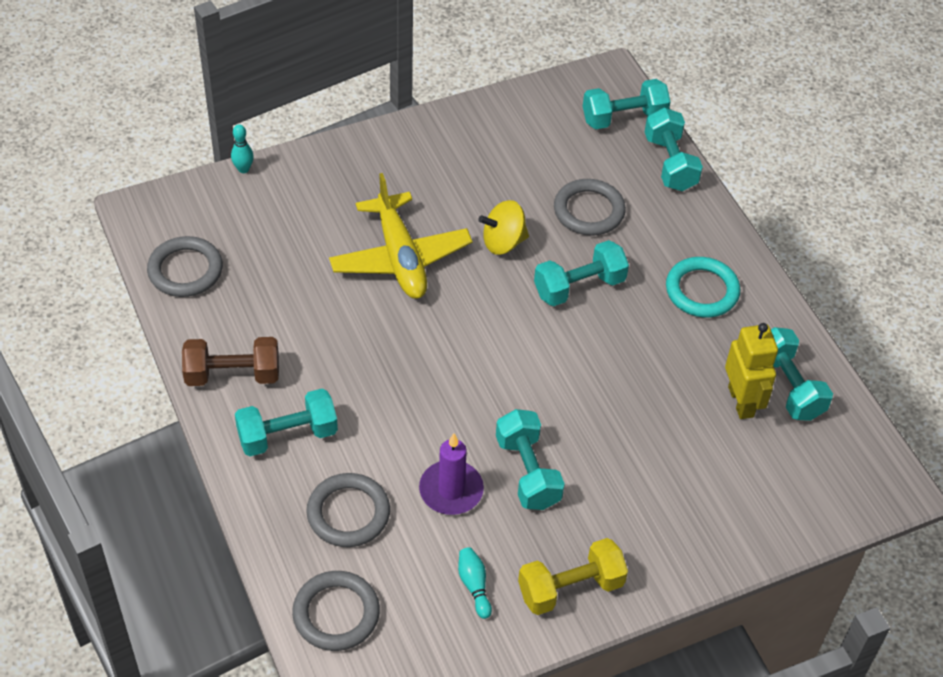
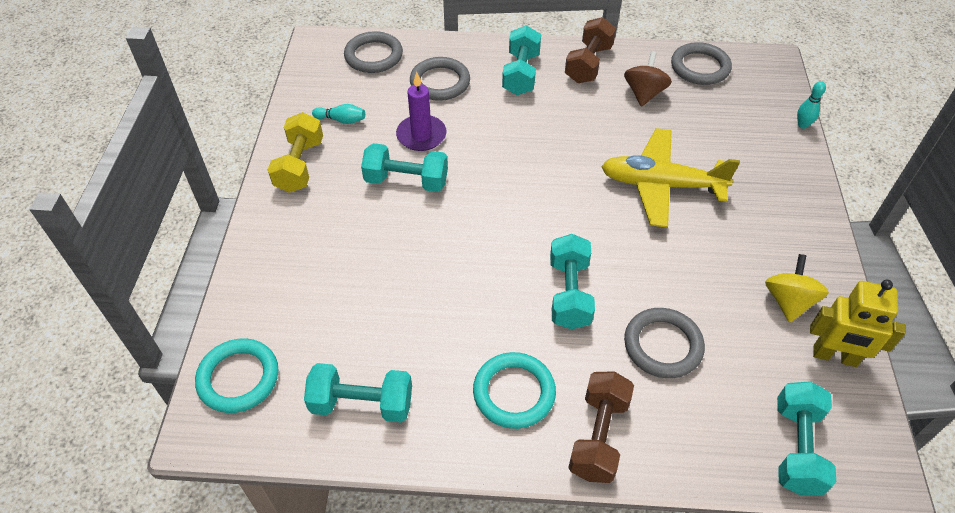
camera: 120 degrees right, 0 degrees up
yellow spinning top [478,200,529,255] -> yellow spinning top moved to [765,254,829,323]
turquoise dumbbell [645,108,703,191] -> none
yellow robot [725,323,778,419] -> yellow robot moved to [810,280,906,367]
none -> turquoise ring [195,338,278,413]
none -> brown dumbbell [568,371,634,483]
none -> brown spinning top [624,51,672,107]

